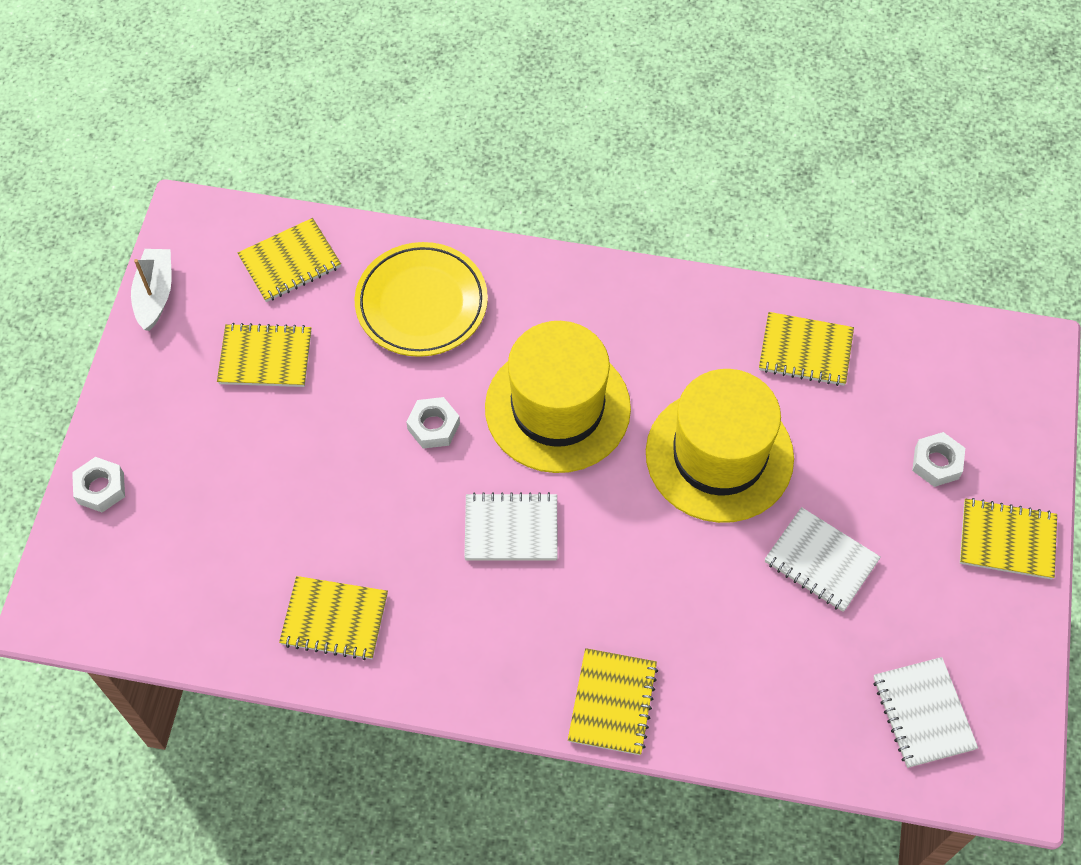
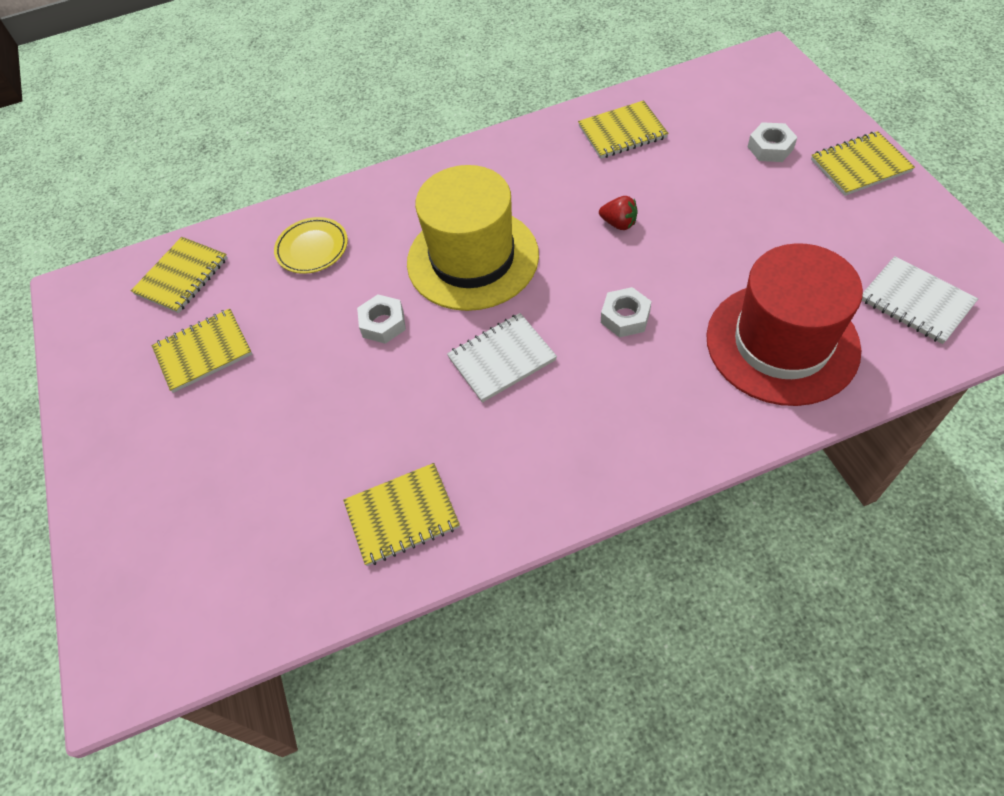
camera: 25 degrees left, 5 degrees down
white nut [72,457,125,512] -> white nut moved to [601,287,652,337]
white boat [131,249,172,331] -> none
yellow plate [354,242,488,357] -> yellow plate [274,217,348,274], size x0.61
yellow notebook [568,648,658,755] -> none
yellow hat [646,369,794,523] -> red strawberry [599,196,638,230]
white notebook [765,507,881,612] -> none
none -> red hat [707,243,863,406]

